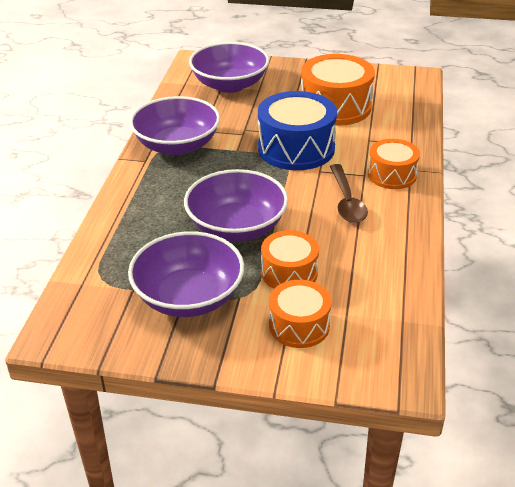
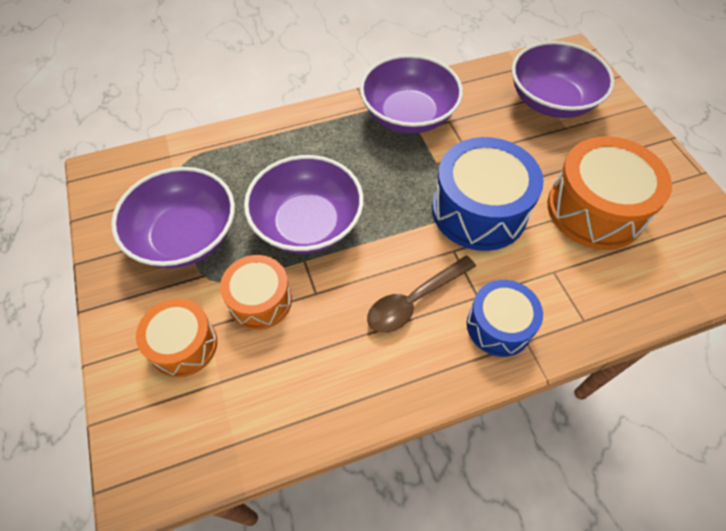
camera: 60 degrees right, 20 degrees up
orange drum [368,139,420,189] -> blue drum [467,280,543,357]

